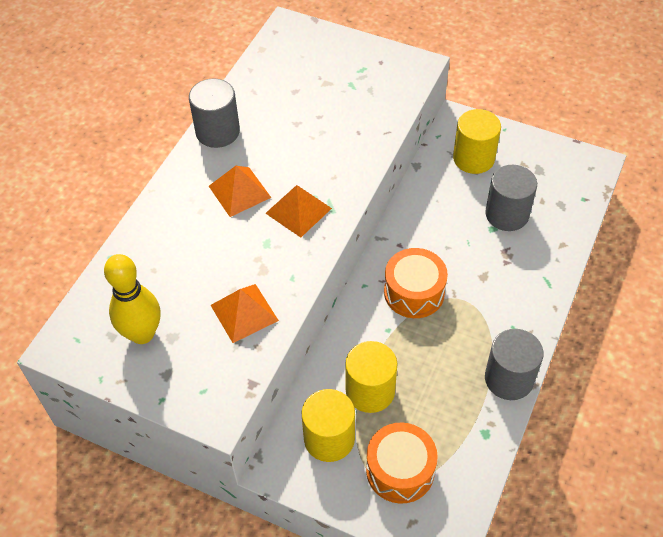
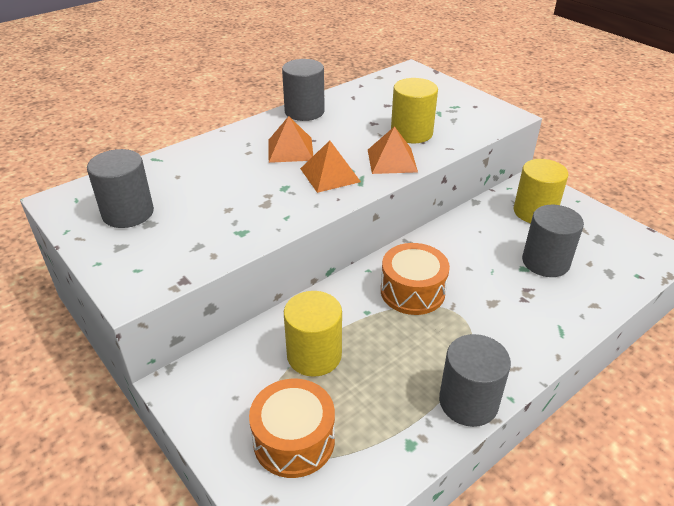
camera: 25 degrees right, 15 degrees down
yellow bowling pin [104,254,160,344] -> grey cylinder [87,149,154,228]
orange pyramid [210,284,279,343] -> orange pyramid moved to [368,126,418,174]
yellow cylinder [302,389,355,462] -> yellow cylinder moved to [391,78,438,143]

